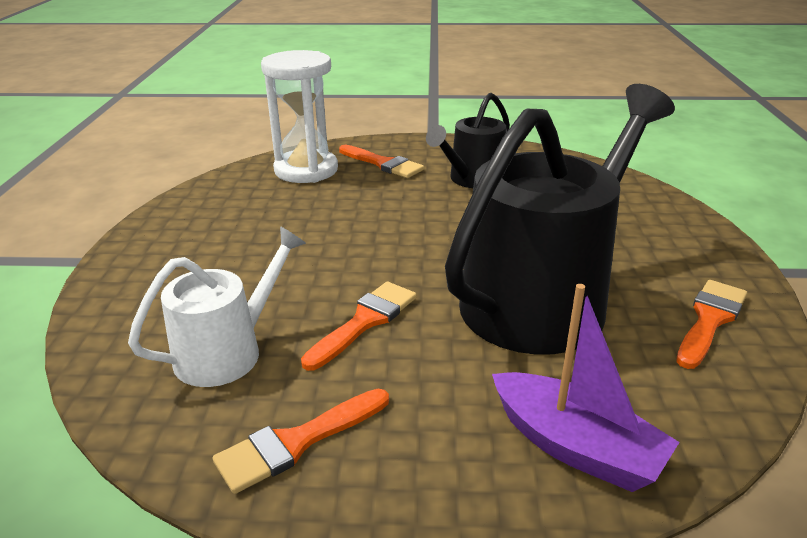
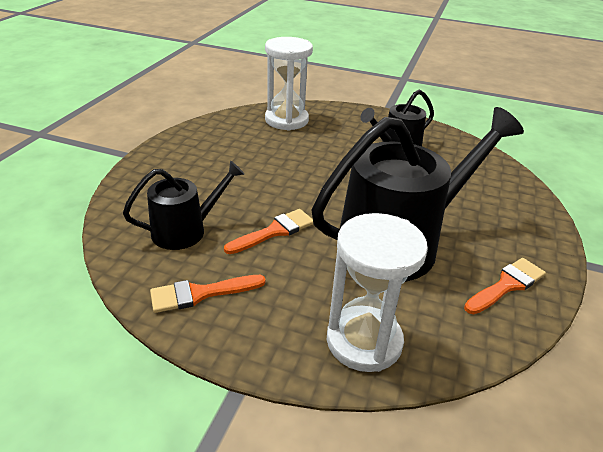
camera: 15 degrees right, 5 degrees up
white watering can [128,226,306,387] -> black watering can [123,160,244,250]
orange brush [339,145,424,178] -> none
purple boat [492,284,679,492] -> white hourglass [327,213,428,372]

